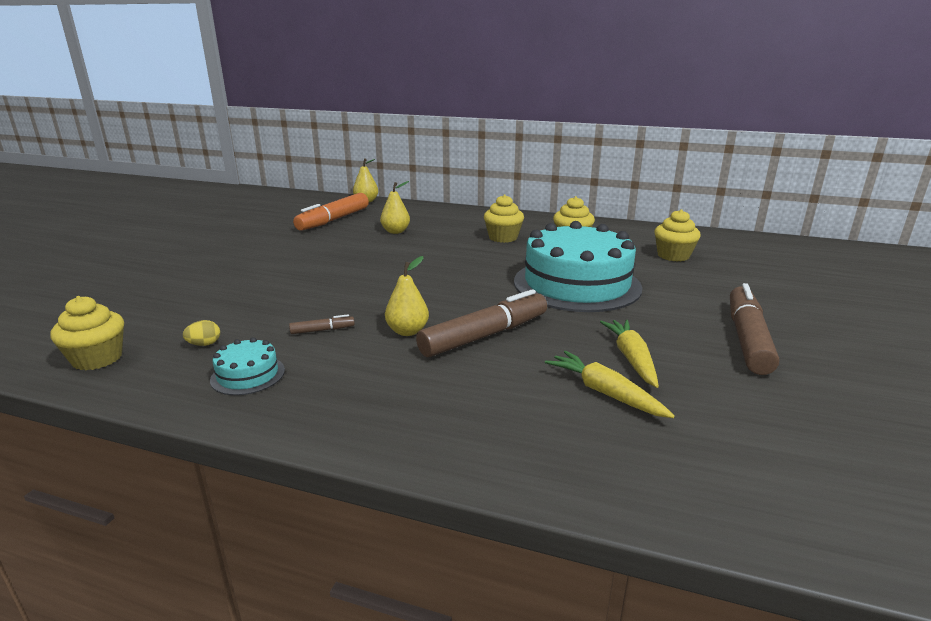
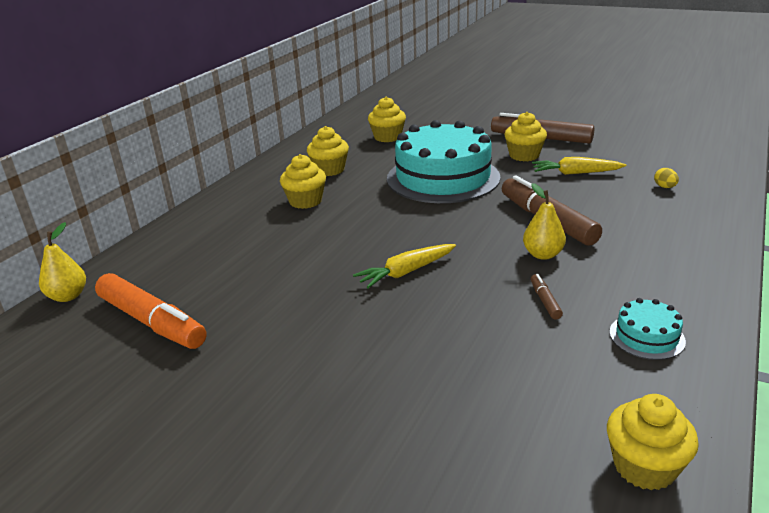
camera: 80 degrees left, 5 degrees up
yellow egg [183,320,220,346] -> yellow egg moved to [654,168,679,188]
yellow pear [380,181,410,234] -> none
yellow carrot [545,351,675,418] -> yellow carrot moved to [353,244,456,288]
none -> yellow cupcake [504,112,547,161]

